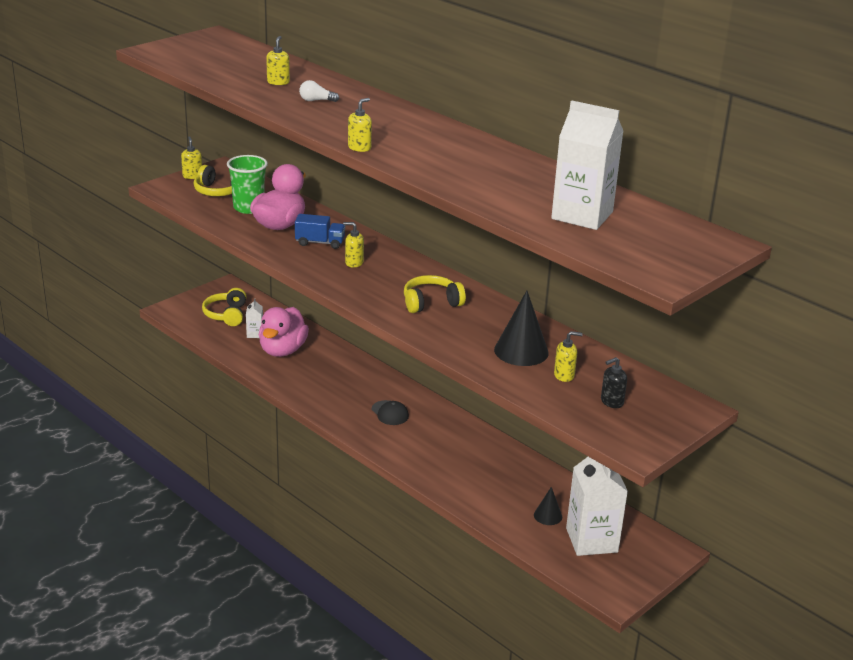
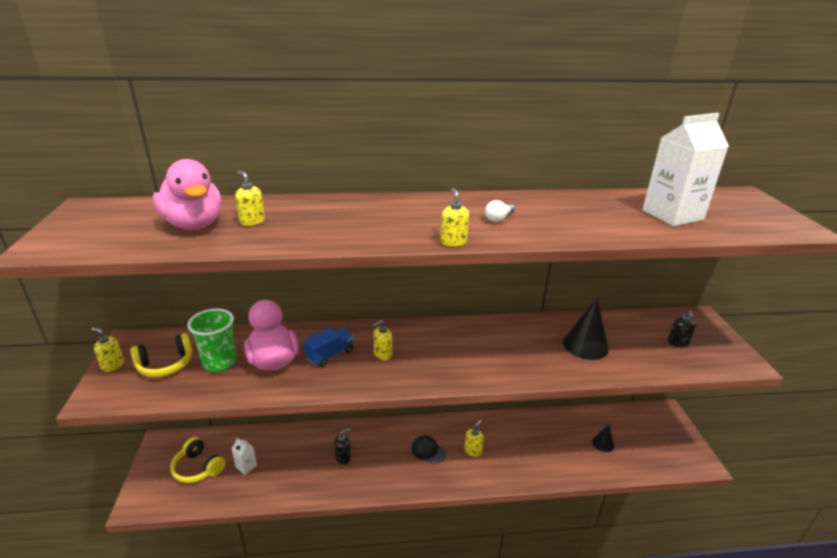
camera: 50 degrees left, 0 degrees up
pink duck [259,307,309,357] -> pink duck moved to [153,159,222,230]
white light bulb [299,80,339,102] -> white light bulb moved to [485,200,515,222]
black cap [372,400,409,425] -> black cap turned 150 degrees counterclockwise [412,436,446,464]
yellow headphones [404,275,466,313] -> none
yellow soap dispenser [554,331,583,382] -> yellow soap dispenser moved to [465,420,484,457]
white carton [566,457,628,556] -> none
none -> black soap dispenser [334,428,351,464]

